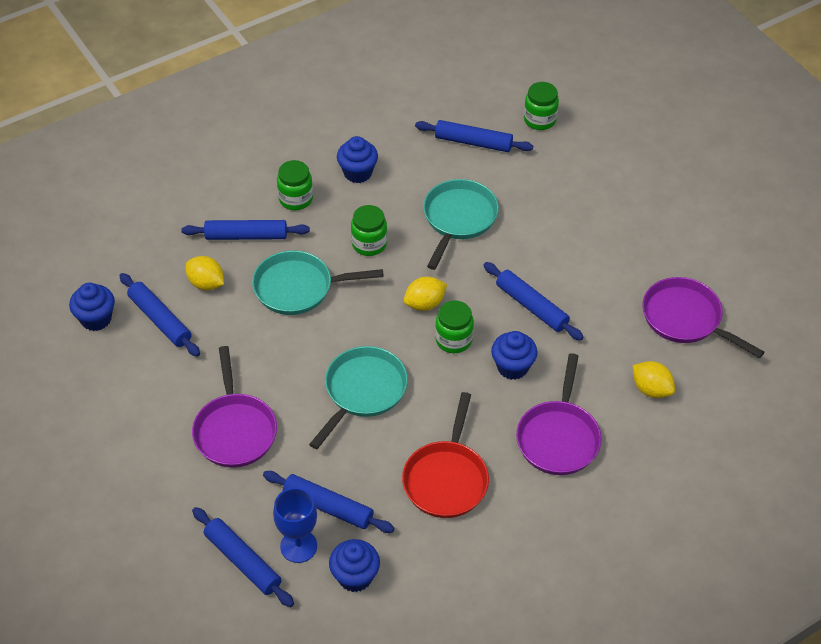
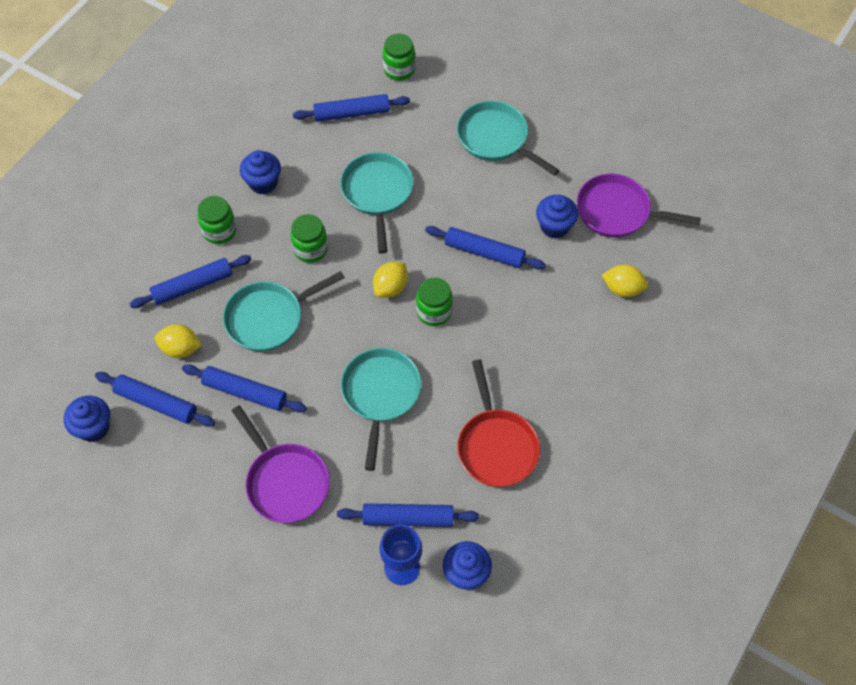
camera: 25 degrees left, 10 degrees up
blue rolling pin [192,507,294,607] -> blue rolling pin moved to [182,364,307,413]
blue cupcake [491,331,538,380] -> blue cupcake moved to [536,195,578,238]
purple pan [516,353,602,475] -> none
none -> turquoise pan [457,101,559,176]

